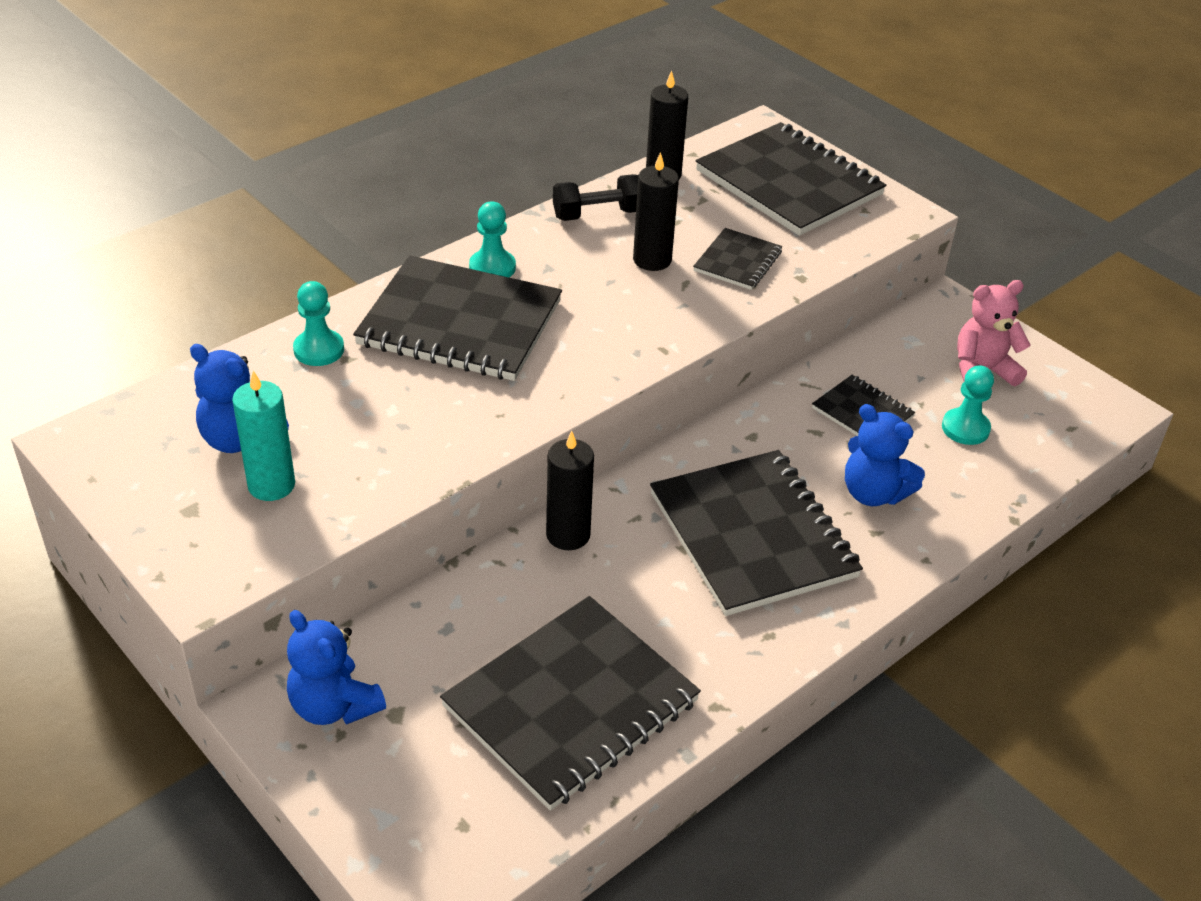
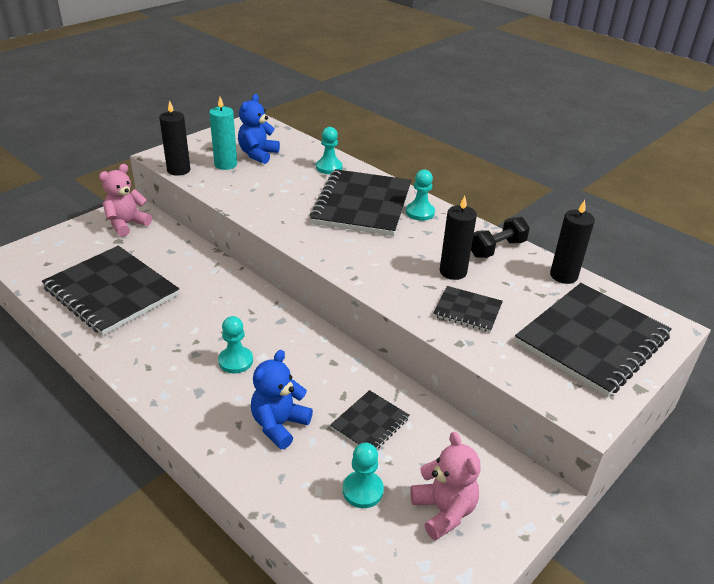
camera: 85 degrees right, 5 degrees down
blue teddy bear [287,610,386,725] -> pink teddy bear [99,164,152,237]
black candle [546,431,594,550] -> black candle moved to [159,100,190,176]
black dumbbell [553,174,638,221] -> black dumbbell turned 75 degrees clockwise [471,217,530,258]
black notebook [650,450,863,616] -> turquoise pawn [218,316,253,373]

